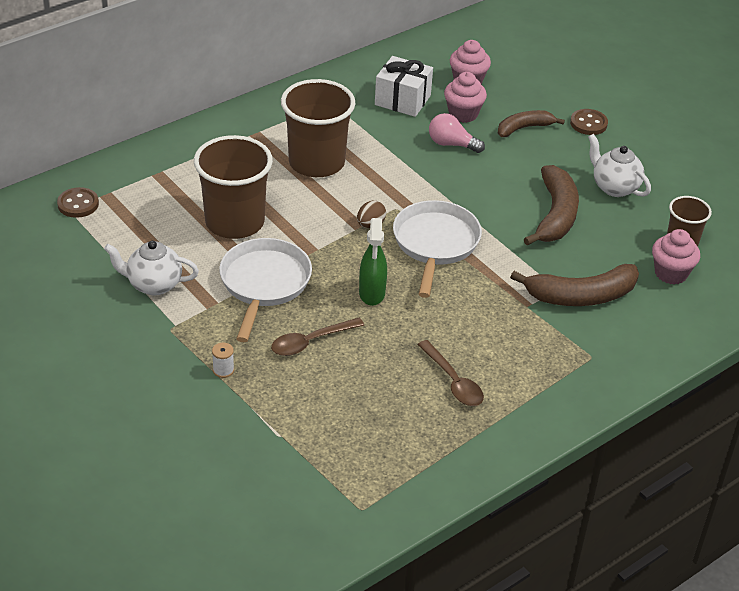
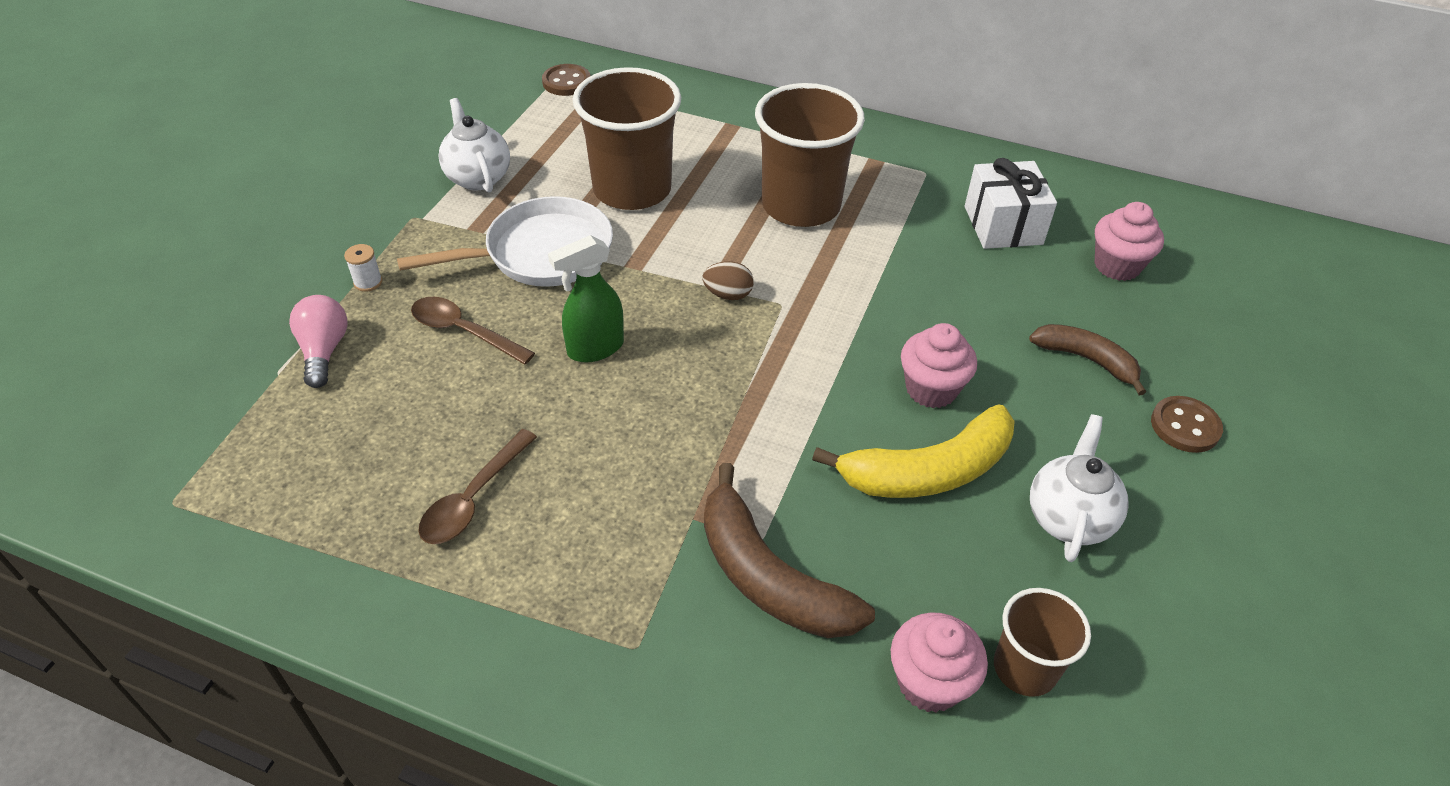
camera: 60 degrees right, 5 degrees up
white pan [393,200,482,298] -> none
pink light bulb [429,113,485,153] -> pink light bulb moved to [289,295,347,388]
pink cupcake [444,72,487,123] -> pink cupcake moved to [901,323,977,408]
brown banana [524,165,579,246] -> yellow banana [812,405,1015,498]

